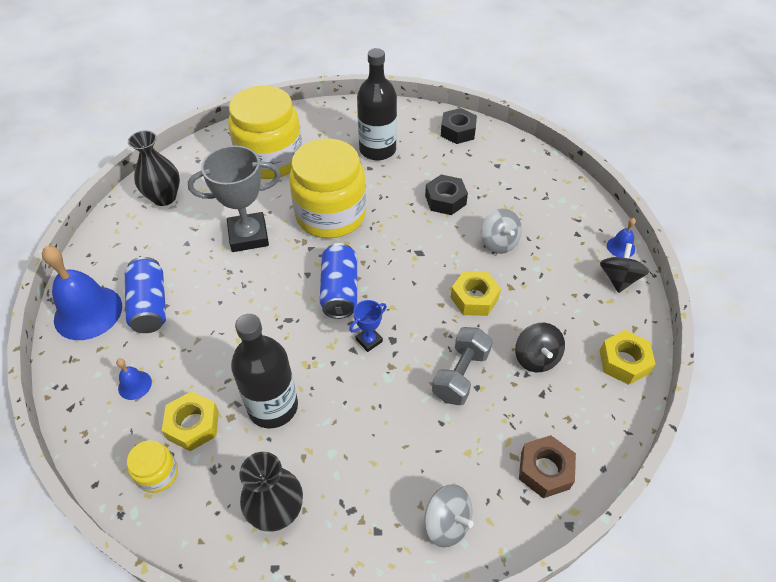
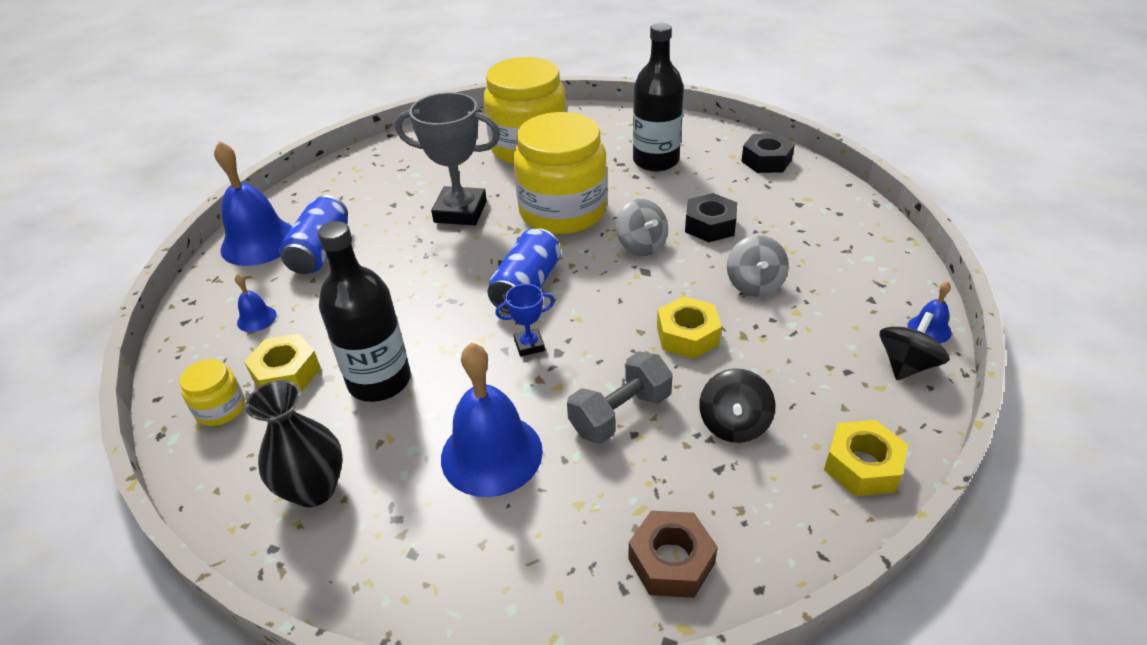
camera: 25 degrees right, 10 degrees down
black vase [128,130,180,206] -> none
grey spinning top [424,484,474,548] -> grey spinning top moved to [616,199,668,256]
none -> blue bell [441,343,543,497]

